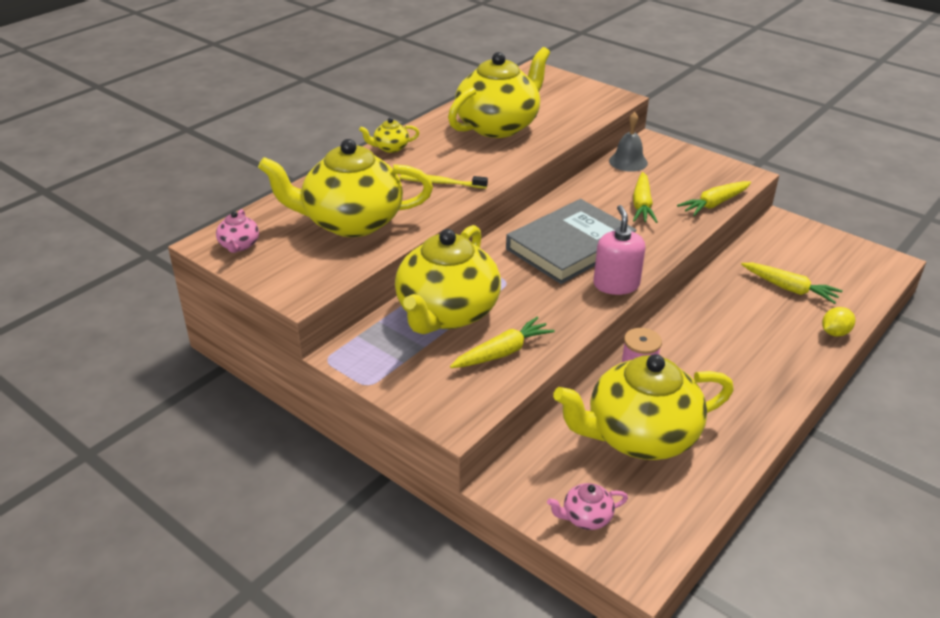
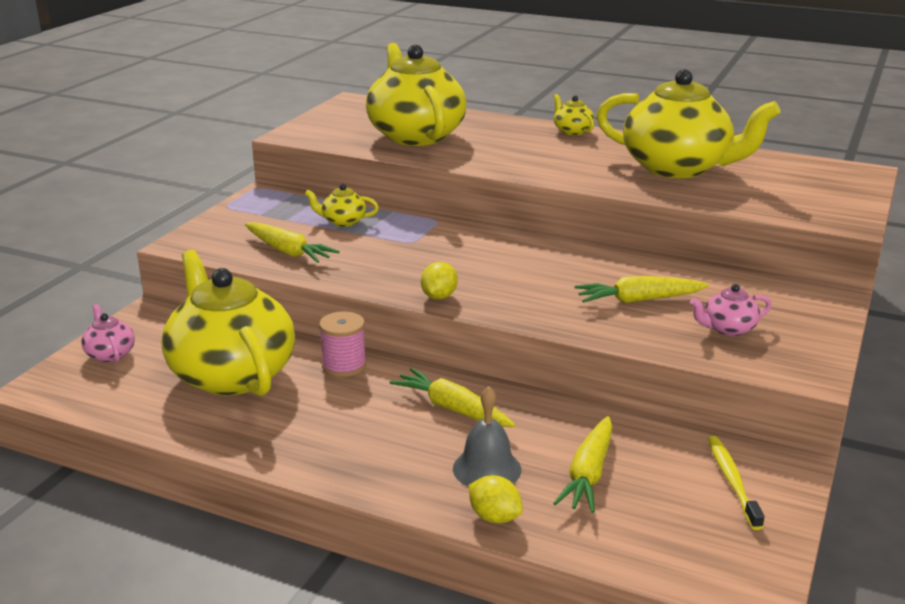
camera: 75 degrees right, 10 degrees down
pink teapot [216,209,259,253] -> pink teapot moved to [690,284,771,336]
yellow teapot [395,225,501,334] -> yellow teapot [305,184,379,227], size x0.41
yellow toothbrush [400,174,488,188] -> yellow toothbrush moved to [708,436,764,530]
grey book [506,199,637,284] -> none
pink soap dispenser [593,205,645,295] -> yellow lemon [421,262,458,299]
grey bell [609,112,648,172] -> grey bell moved to [453,386,521,487]
yellow carrot [677,181,751,216] -> yellow carrot moved to [390,368,515,427]

